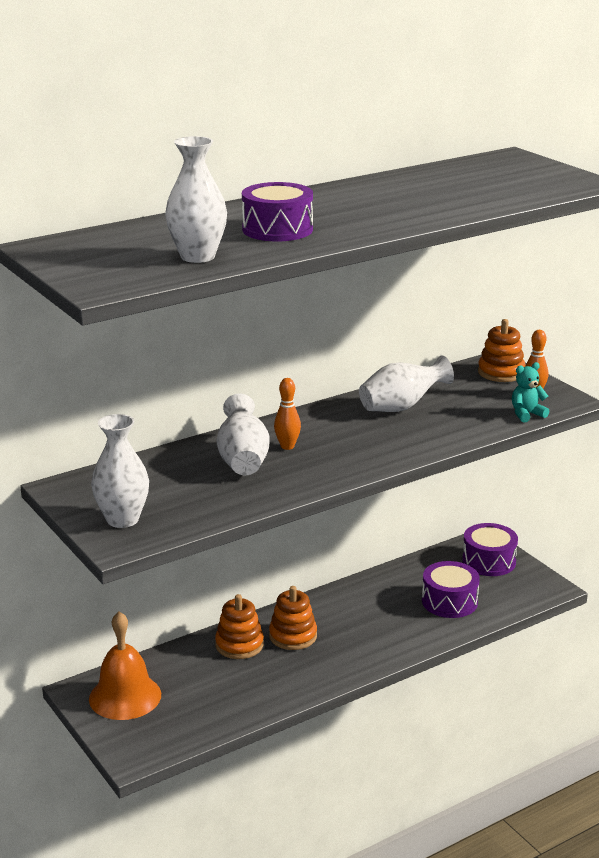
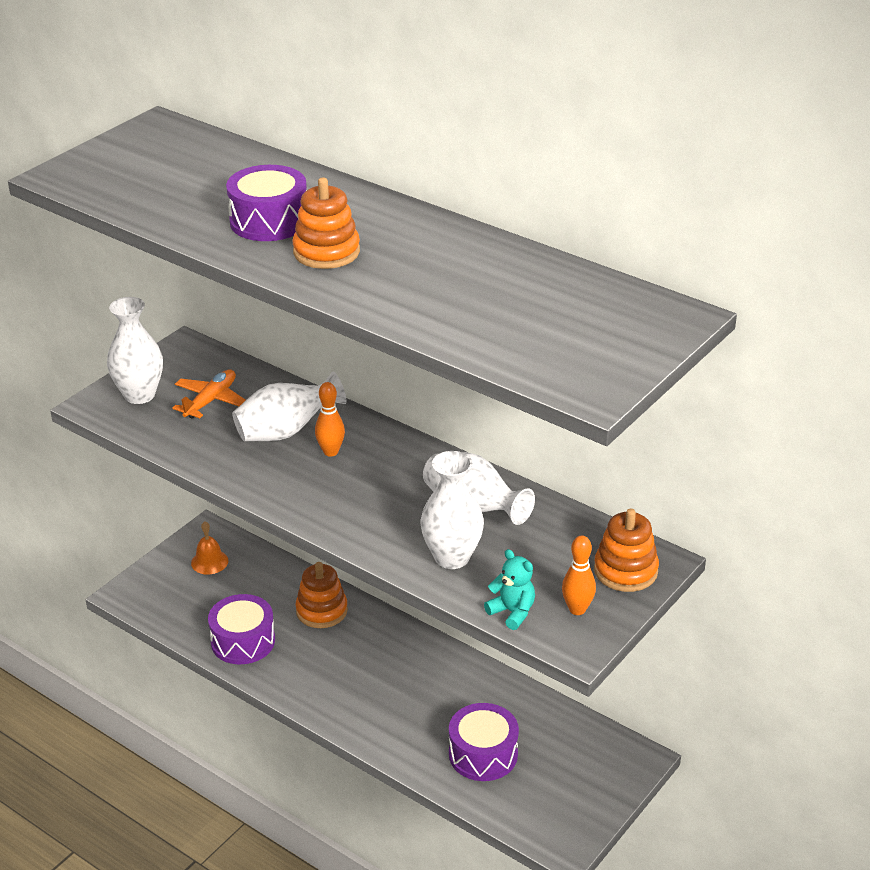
camera: 70 degrees right, 10 degrees up
orange bell [89,611,161,720] -> orange bell [191,521,228,574], size x0.53
white vase [165,136,227,263] -> white vase moved to [421,451,484,569]
orange stacking toy [269,586,317,650] -> orange stacking toy moved to [292,177,360,269]
purple drum [462,523,518,576] -> purple drum moved to [208,594,275,664]
none -> orange plane [172,369,246,419]

